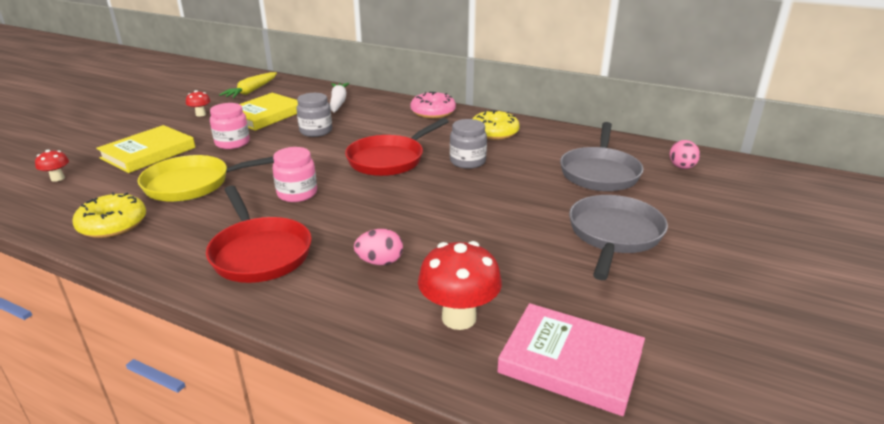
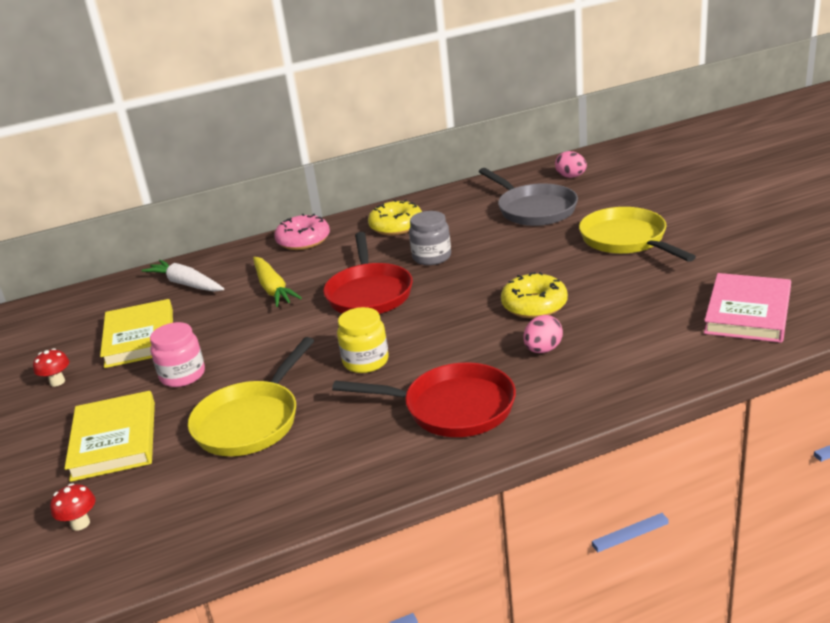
camera: 45 degrees left, 0 degrees up
yellow donut [72,192,146,238] -> yellow donut moved to [501,272,568,318]
yellow carrot [219,72,277,98] -> yellow carrot moved to [253,257,302,307]
pink jar [272,147,317,202] -> yellow jar [337,307,389,373]
grey jar [296,93,332,137] -> none
red mushroom [418,241,502,330] -> none
pink book [497,303,645,416] -> pink book turned 45 degrees counterclockwise [704,273,791,343]
grey pan [569,195,668,280] -> yellow pan [579,207,696,262]

